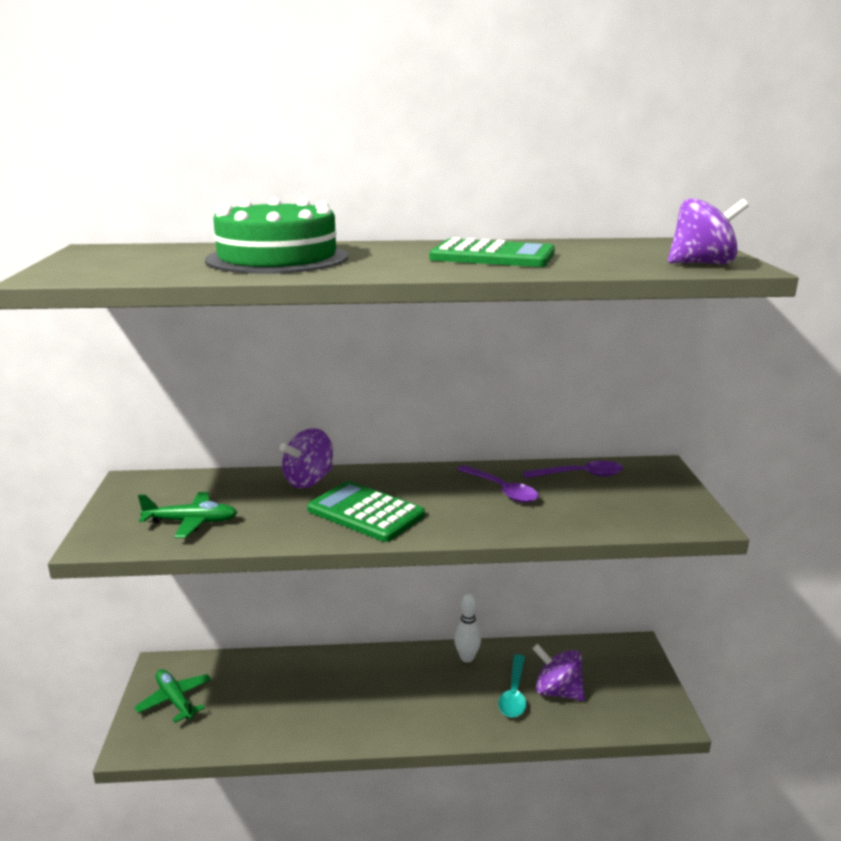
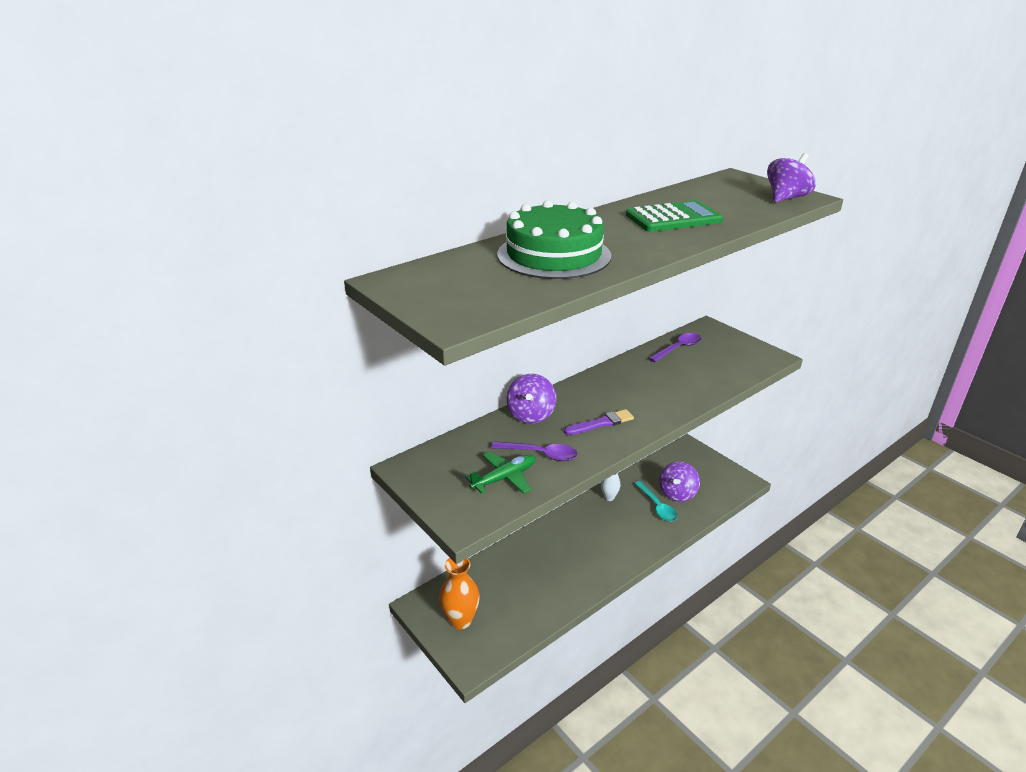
camera: 35 degrees left, 10 degrees up
green plane [134,669,211,723] -> orange vase [439,558,480,629]
green calculator [307,481,425,542] -> purple brush [564,409,634,435]
purple spoon [457,465,539,503] -> purple spoon moved to [491,441,578,461]
purple spinning top [532,644,585,701] -> purple spinning top turned 60 degrees counterclockwise [659,461,700,502]

